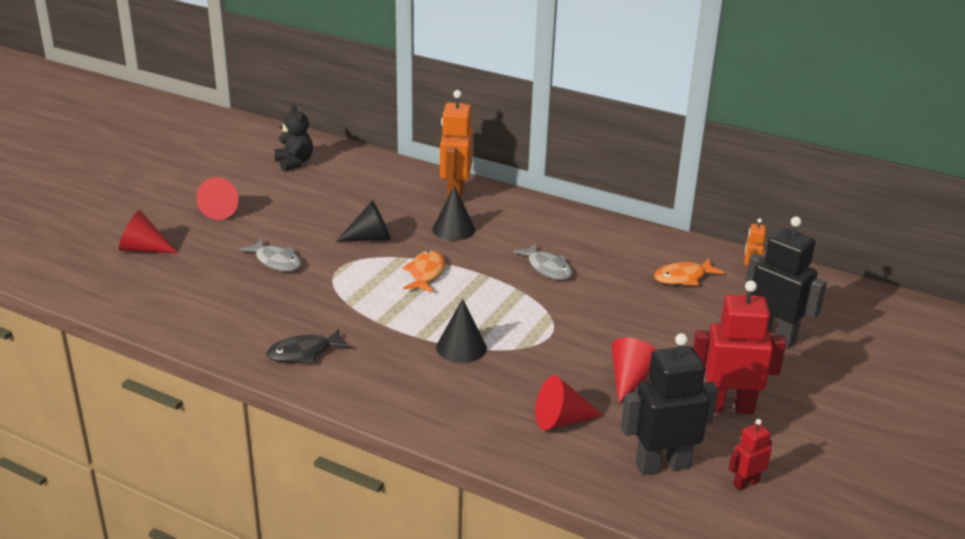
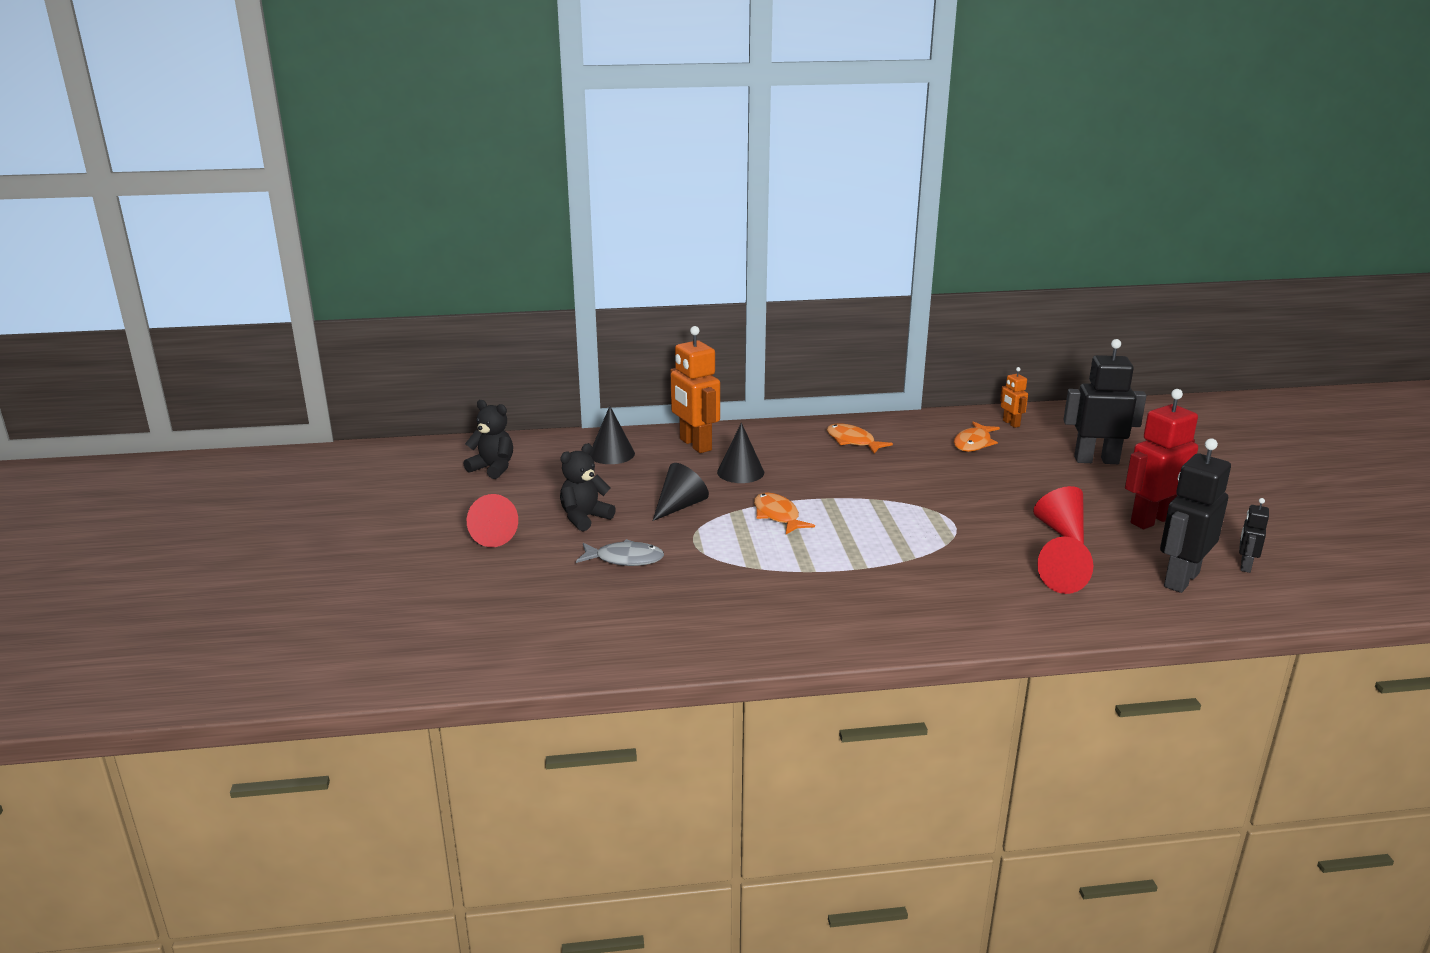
camera: 35 degrees left, 5 degrees down
red cone [119,210,178,253] -> none
black fish [267,329,350,363] -> none
black cone [436,299,487,363] -> black cone moved to [589,406,635,464]
grey fish [513,243,572,280] -> none
red robot [729,419,772,491] -> black robot [1239,498,1269,573]
none -> black teddy bear [560,443,616,531]
none -> orange fish [827,423,893,454]

